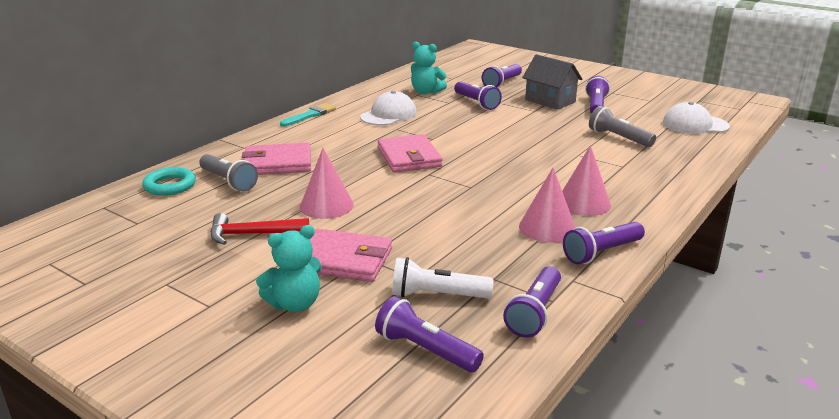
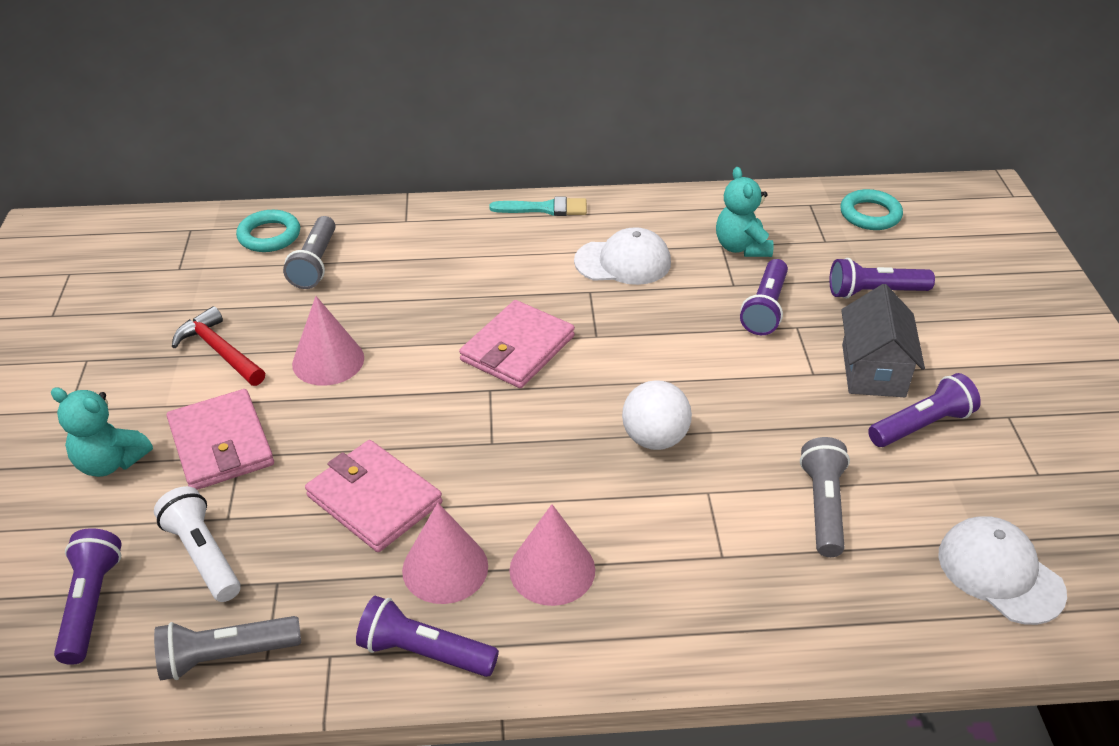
camera: 50 degrees right, 15 degrees up
pink wallet [242,143,311,175] -> pink wallet moved to [305,440,442,552]
purple flashlight [503,266,561,338] -> grey flashlight [154,616,301,680]
none -> white ball [622,380,692,450]
none -> turquoise ring [840,189,903,230]

